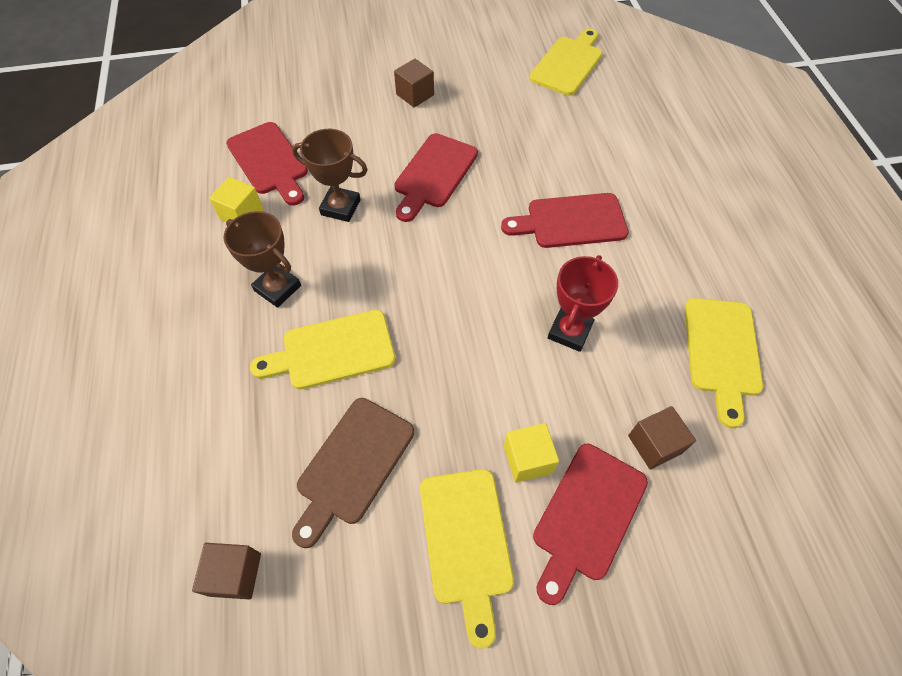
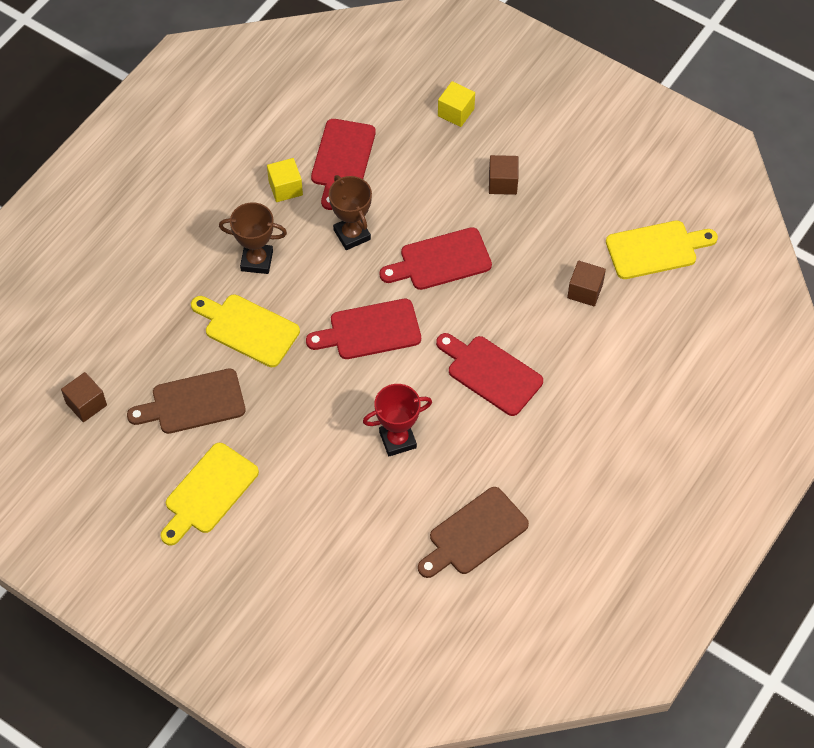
camera: 45 degrees right, 0 degrees up
brown trophy [224,211,301,308] -> brown trophy turned 75 degrees counterclockwise [219,202,287,274]
yellow cube [504,423,559,483] -> yellow cube moved to [438,81,475,127]
red cutting board [533,444,648,605] -> red cutting board moved to [306,299,421,359]
brown cube [628,406,696,469] -> brown cube moved to [567,261,606,306]
yellow cutting board [685,298,763,428] -> brown cutting board [418,487,529,578]

